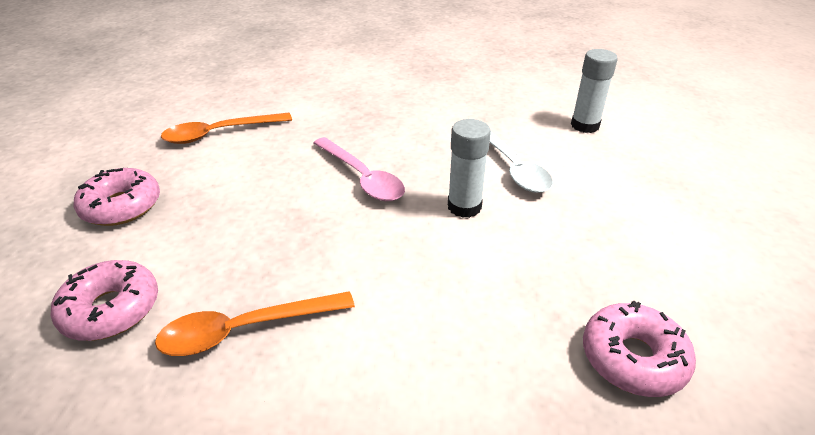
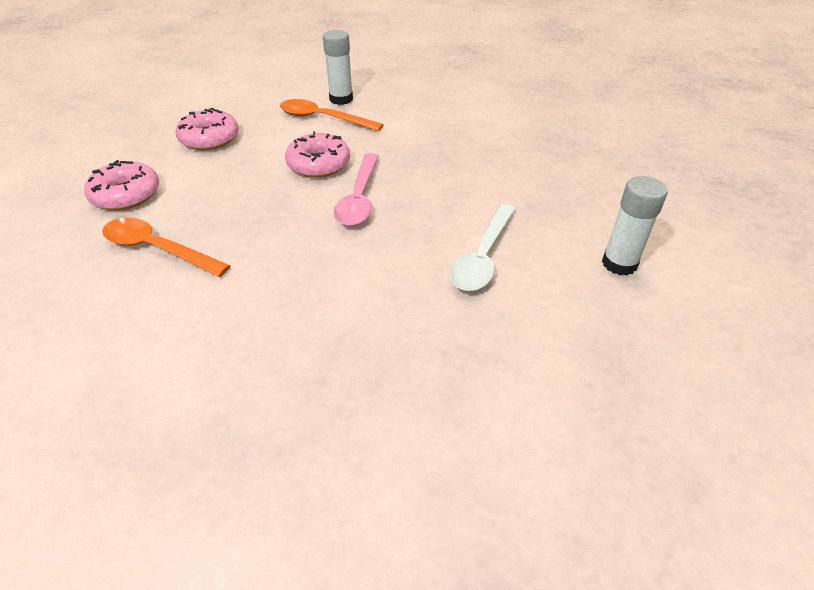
camera: 45 degrees right, 5 degrees up
white glue stick [448,119,491,218] -> white glue stick moved to [323,30,353,105]
pink donut [583,301,696,397] -> pink donut moved to [285,131,350,178]

